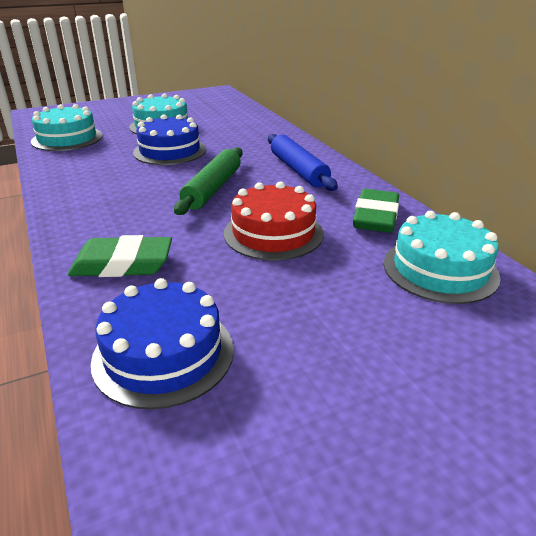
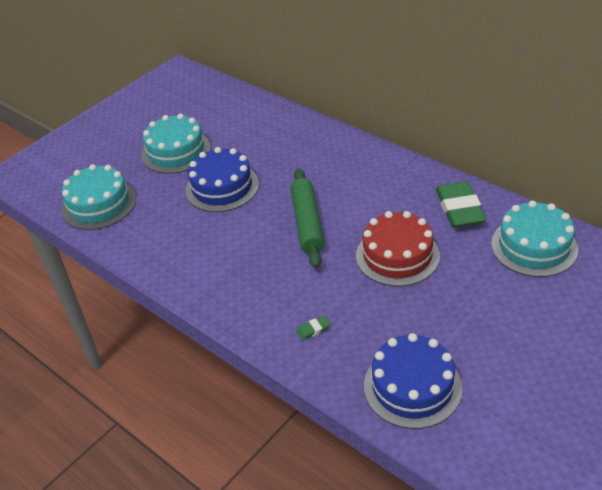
camera: 20 degrees left, 10 degrees up
green eraser [68,235,172,277] -> green eraser [297,316,331,340], size x0.40
blue rolling pin [268,134,338,191] -> none

